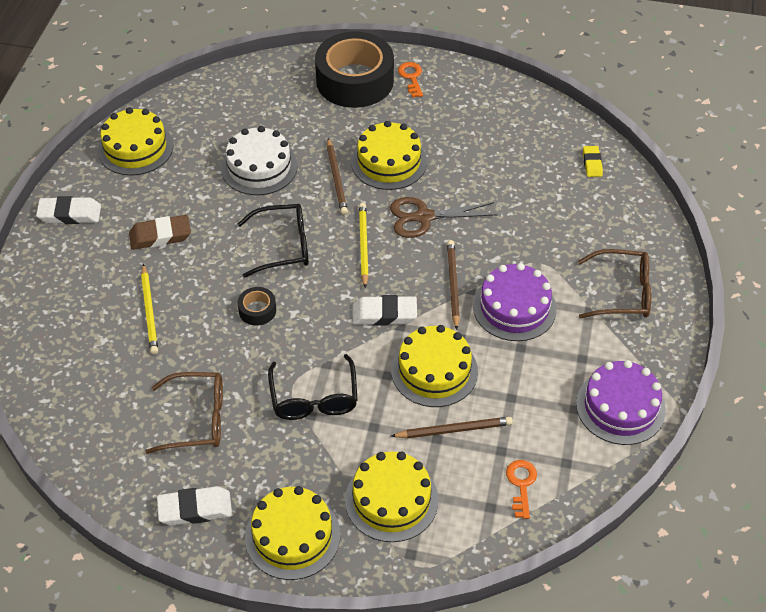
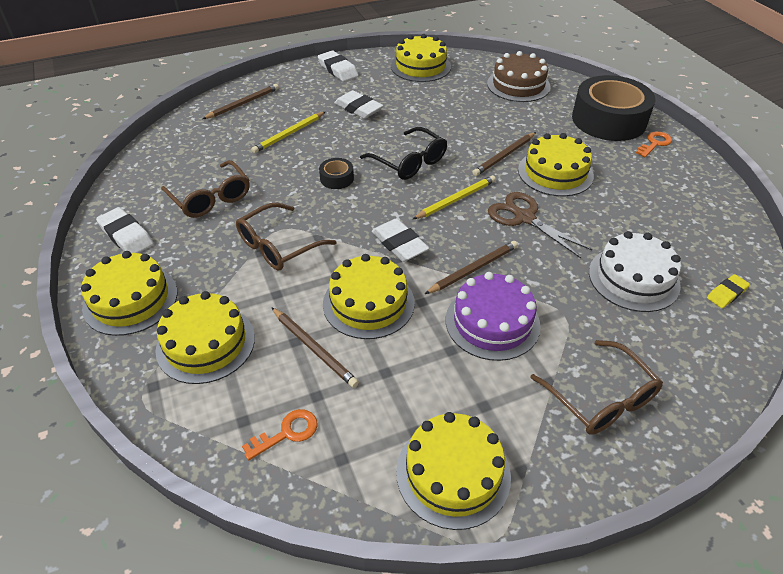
camera: 55 degrees right, 5 degrees down
brown eraser [129,215,191,250] -> white eraser [335,90,384,119]
white cake [221,126,298,195] -> white cake moved to [589,231,681,312]
black glasses [268,354,358,420] -> brown glasses [236,203,336,271]
purple cake [576,360,666,445] -> yellow cake [396,412,511,530]
none -> brown pencil [202,84,279,119]
none -> brown cake [487,51,551,102]

